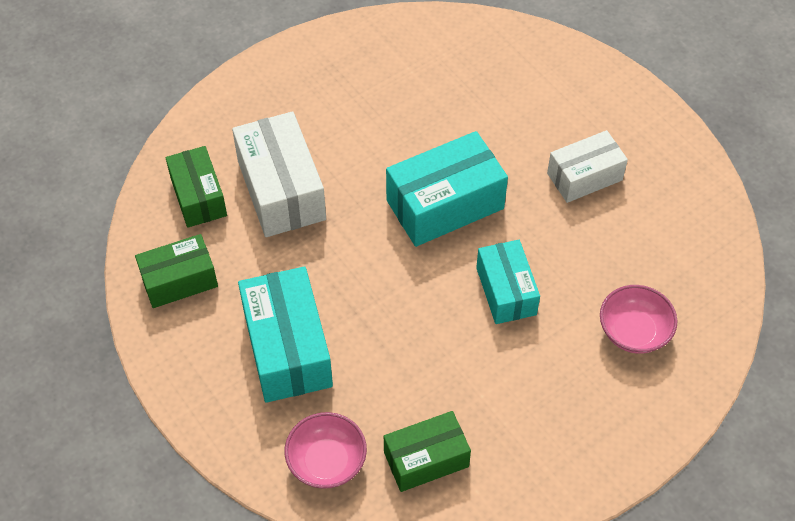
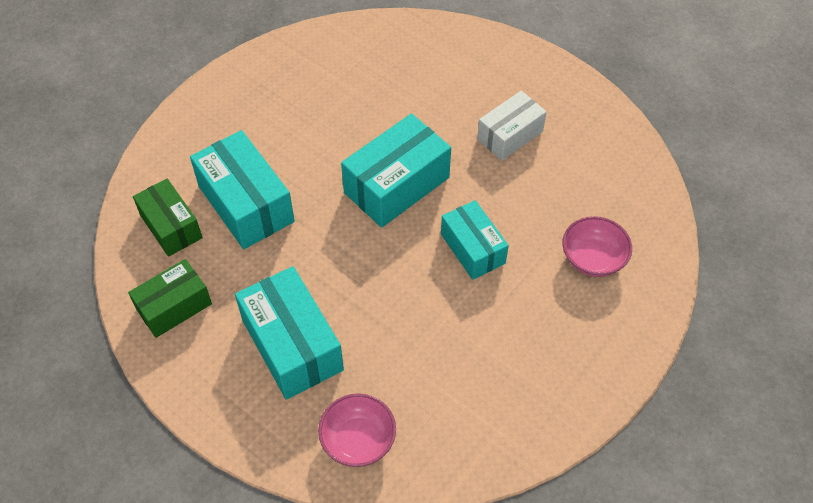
camera: 15 degrees left, 0 degrees up
white box [232,111,326,237] -> turquoise box [190,130,295,249]
green box [384,411,471,492] -> none

